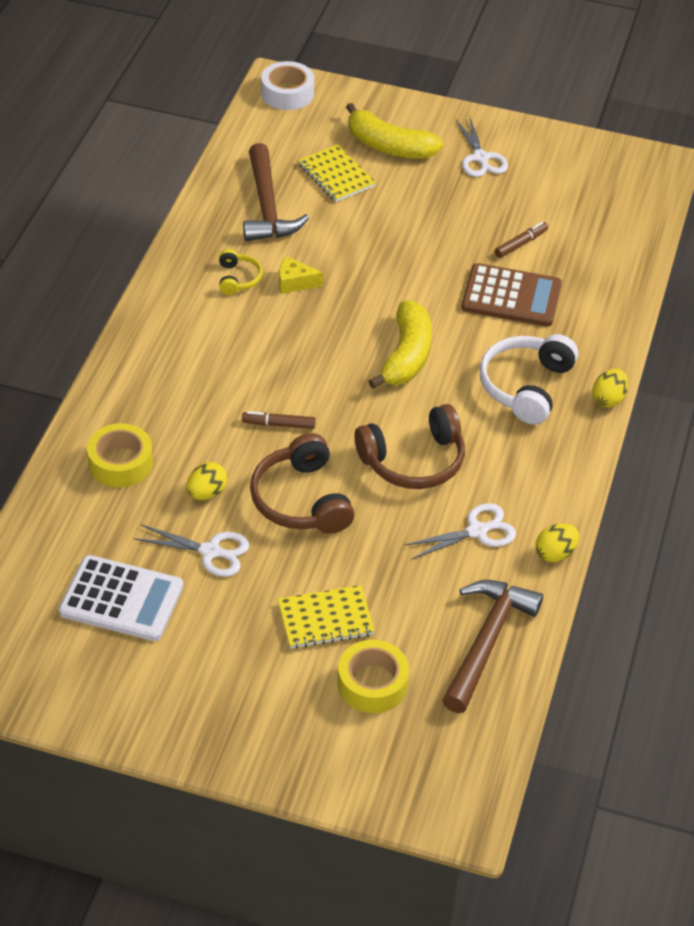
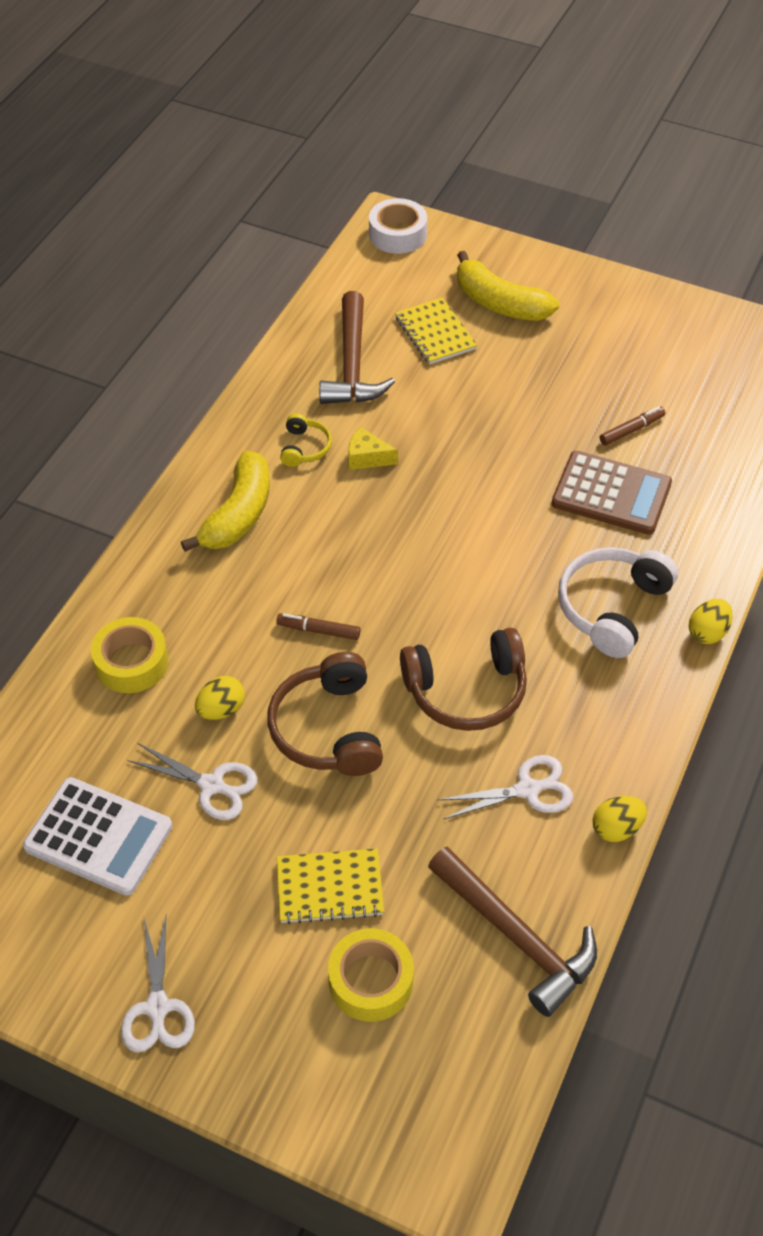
camera: 10 degrees right, 5 degrees up
yellow banana [368,300,432,389] -> yellow banana moved to [181,451,270,552]
brown hammer [442,580,543,713] -> brown hammer turned 105 degrees clockwise [428,847,597,1017]
white scissors [455,118,508,177] -> white scissors moved to [121,915,195,1052]

